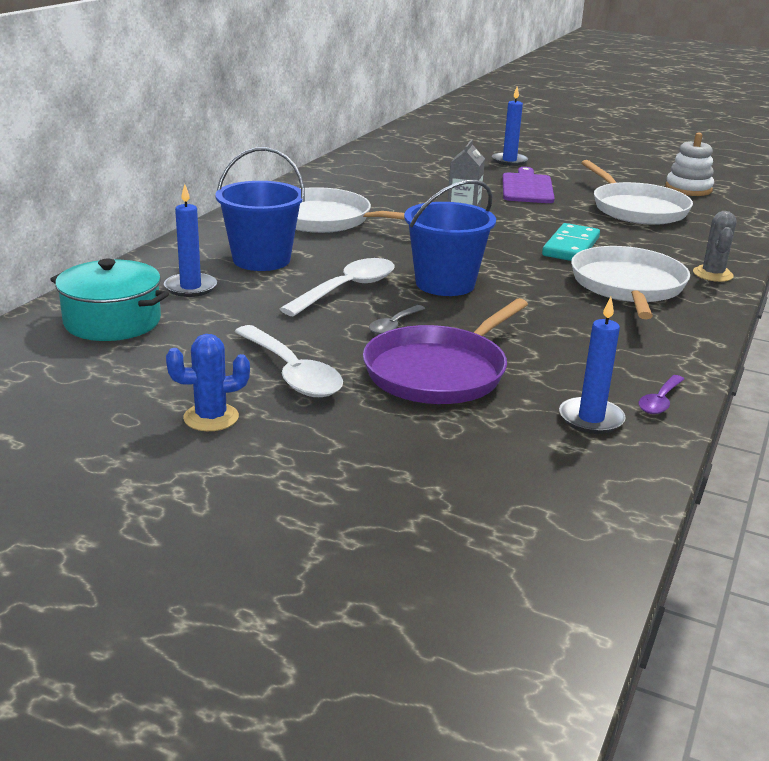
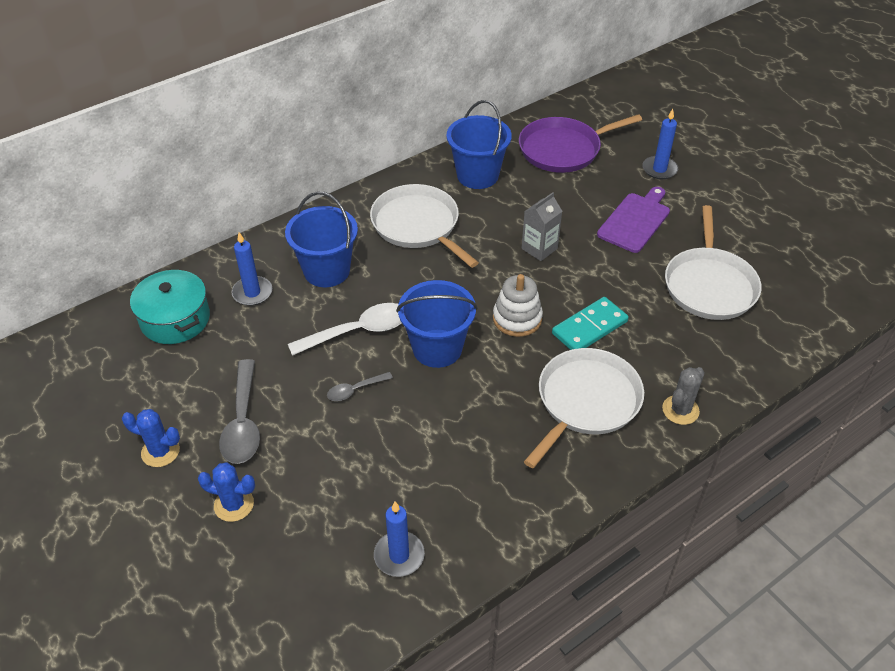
camera: 30 degrees right, 20 degrees up
white spoon [235,325,343,397] -> grey spoon [219,359,260,464]
purple pan [363,298,528,404] -> purple pan moved to [519,114,642,173]
purple spoon [639,375,684,414] -> none
white stacking toy [665,133,714,196] -> white stacking toy moved to [493,274,543,337]
none -> blue cactus [198,463,255,522]
none -> blue bucket [447,100,512,189]

